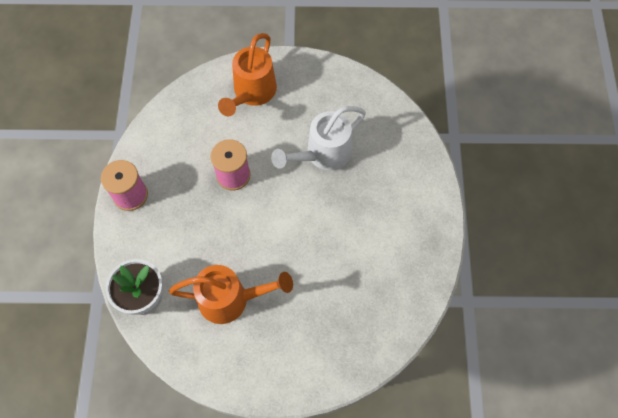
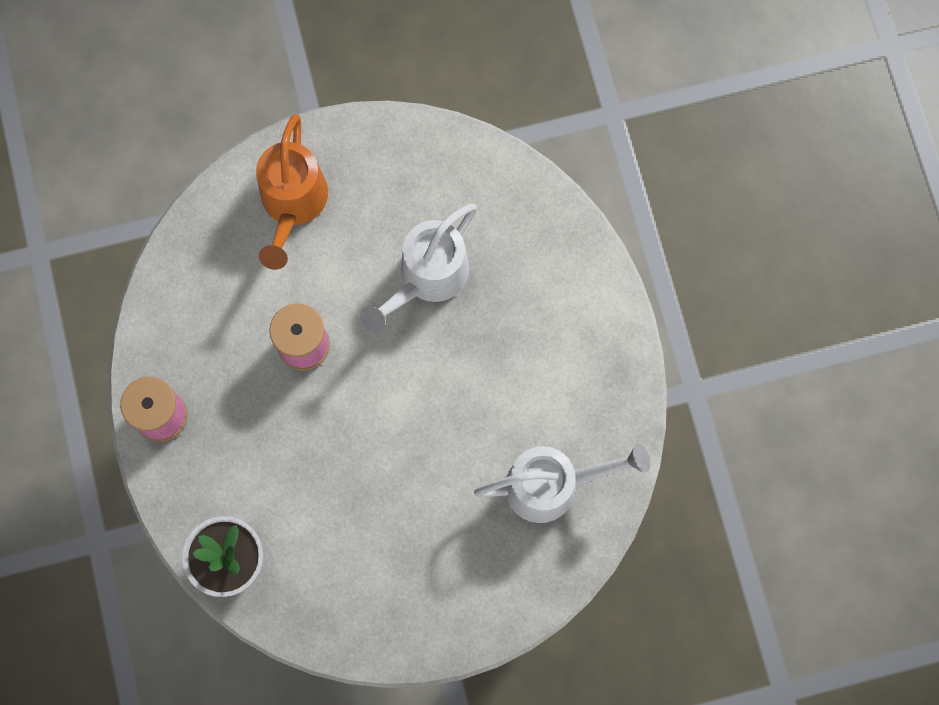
camera: 15 degrees left, 10 degrees up
orange watering can [169,265,293,324] -> none
none -> white watering can [474,443,650,523]

